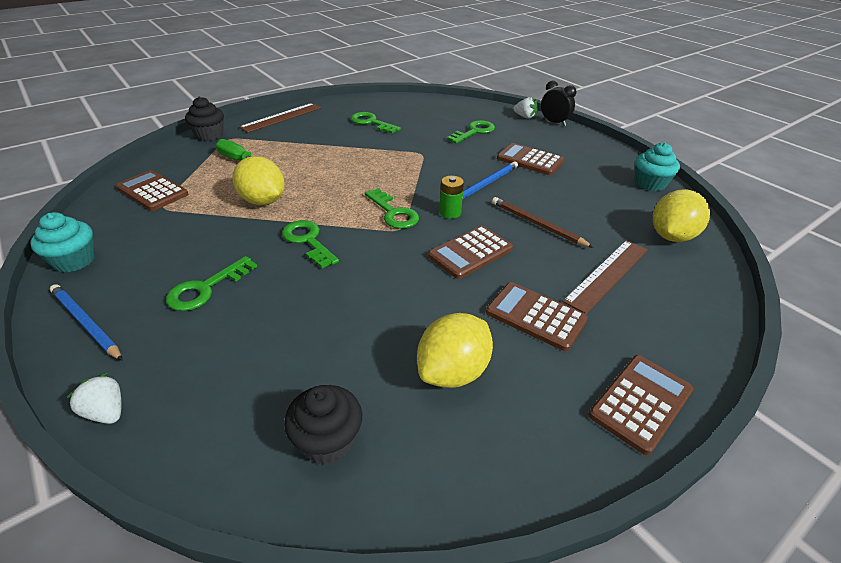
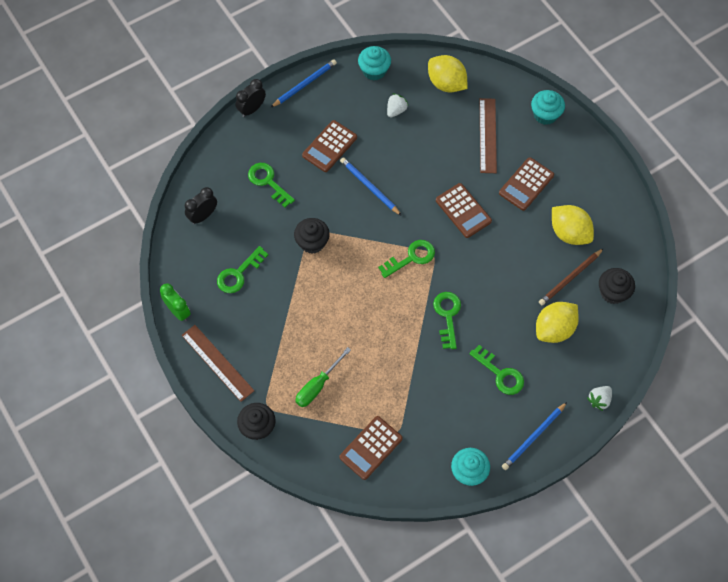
camera: 85 degrees left, 25 degrees up
yellow lemon [233,156,285,205] -> yellow lemon moved to [536,302,579,343]
green key [282,220,339,268] -> green key turned 120 degrees clockwise [433,292,461,349]
green battery [440,176,464,219] -> none
brown pencil [492,197,594,248] -> brown pencil moved to [539,248,604,305]
white strawberry [513,97,537,119] -> white strawberry moved to [387,93,408,117]
brown ruler [562,240,648,314] -> brown ruler turned 45 degrees clockwise [479,98,497,173]
brown calculator [588,355,694,455] -> none
none -> green clock [160,283,191,321]
none -> black clock [185,187,217,224]
none -> blue pencil [270,59,337,108]
none -> black cupcake [294,218,330,254]
none -> turquoise cupcake [531,90,565,125]

